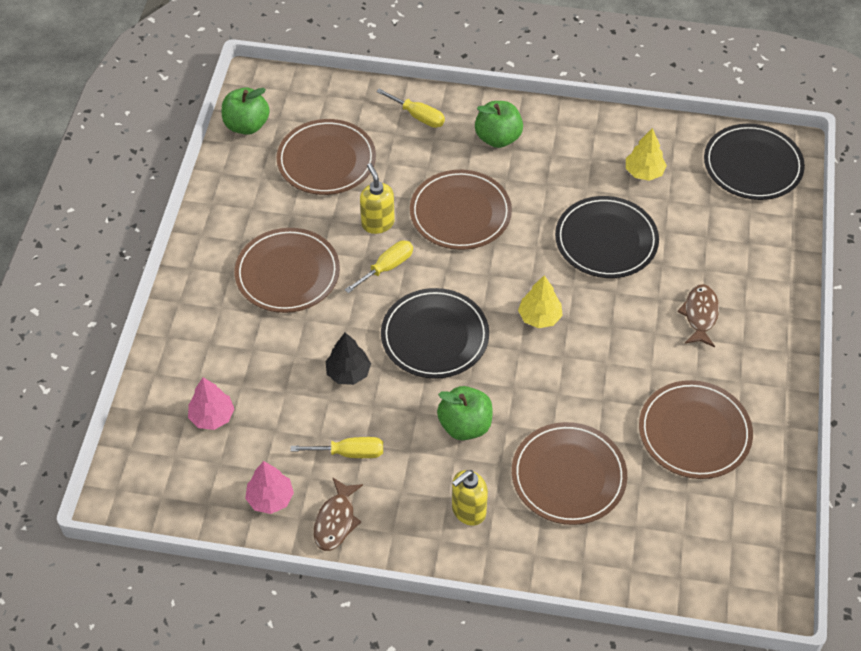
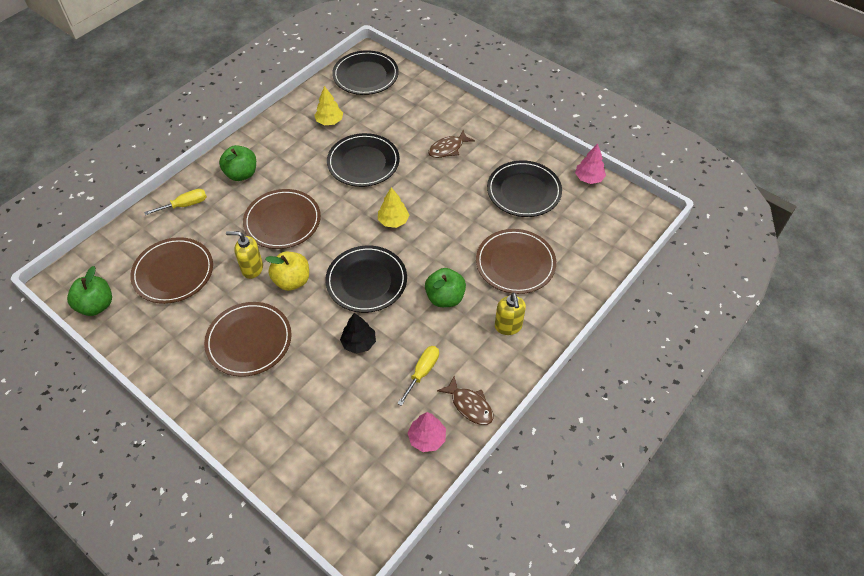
camera: 60 degrees left, 0 degrees up
pink tree [188,377,234,430] -> pink tree moved to [575,144,606,184]
yellow screwdriver [345,240,413,293] -> yellow apple [265,252,309,291]
brown plate [639,380,753,479] -> black plate [487,160,562,217]
brown fish [678,284,719,347] -> brown fish turned 75 degrees counterclockwise [428,130,475,158]

